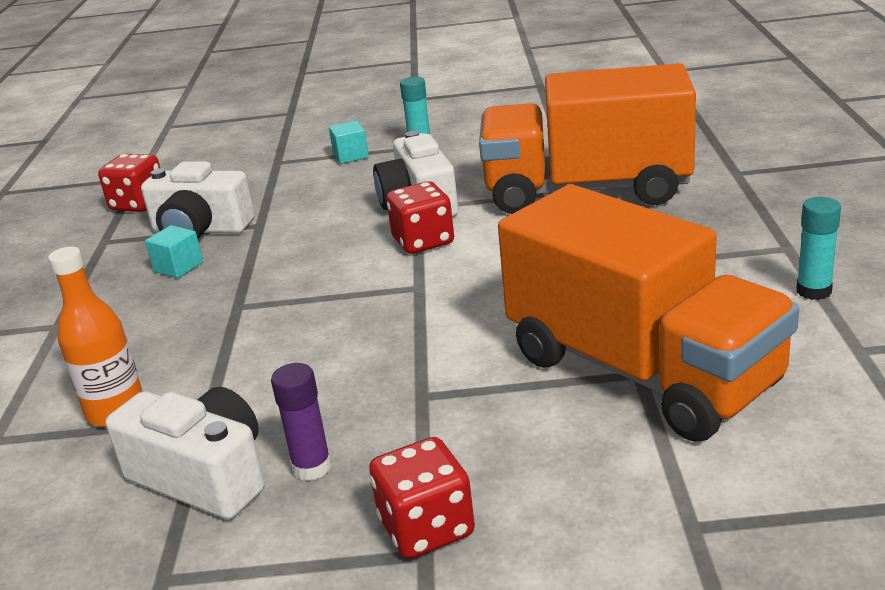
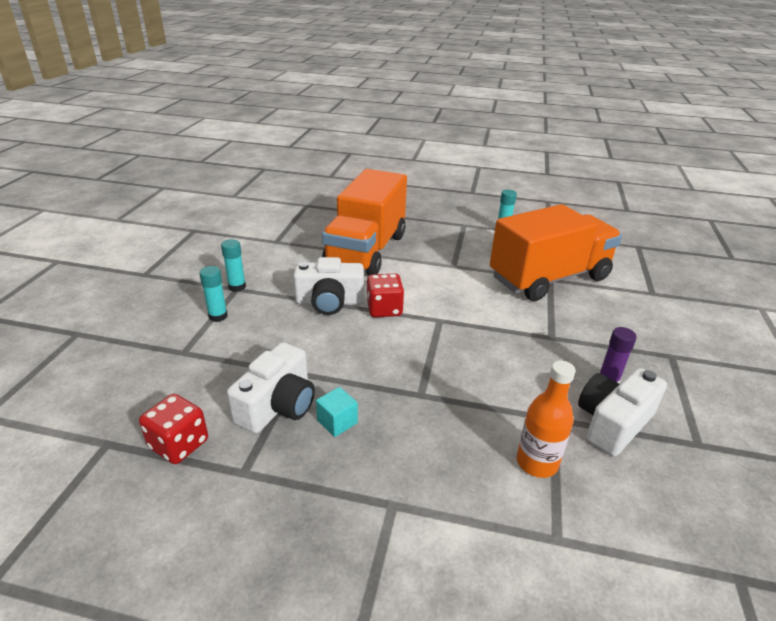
camera: 80 degrees left, 5 degrees up
turquoise cube [329,121,369,164] -> turquoise glue stick [199,266,228,322]
red dice [369,437,475,559] -> none

